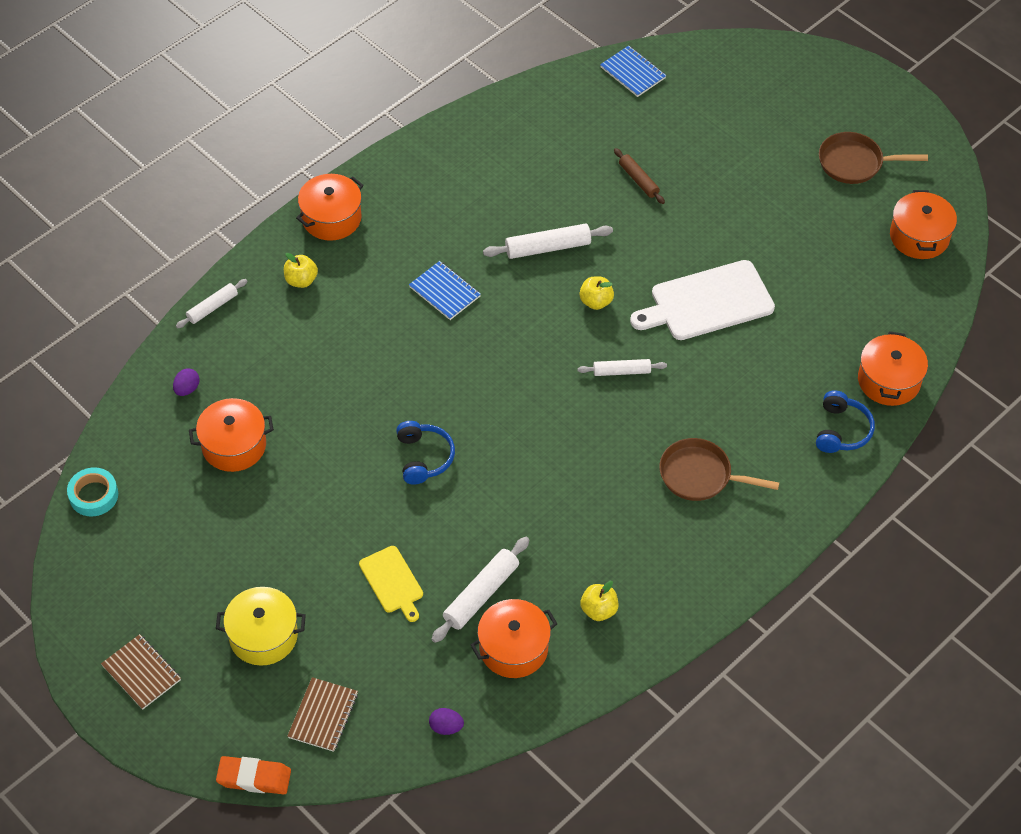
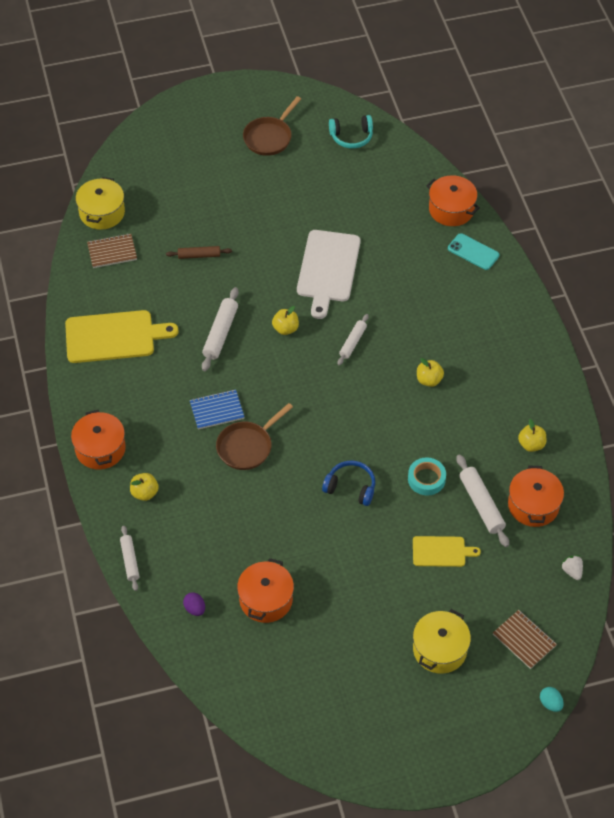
camera: 60 degrees left, 0 degrees up
turquoise tape [67,467,118,516] -> turquoise tape moved to [408,457,446,496]
brown notebook [101,634,181,710] -> brown notebook moved to [87,233,137,268]
orange eraser [216,756,291,794] -> turquoise egg [540,687,564,712]
purple egg [429,708,464,735] -> white strawberry [561,555,583,580]
blue notebook [600,46,667,97] -> yellow pot [76,177,125,230]
brown pan [659,438,779,501] -> brown pan moved to [216,403,293,470]
blue headphones [816,390,875,453] -> turquoise phone [448,233,499,270]
orange pot [890,190,957,259] -> turquoise headphones [329,115,373,149]
none -> yellow cutting board [65,310,179,363]
none -> yellow apple [417,358,444,387]

